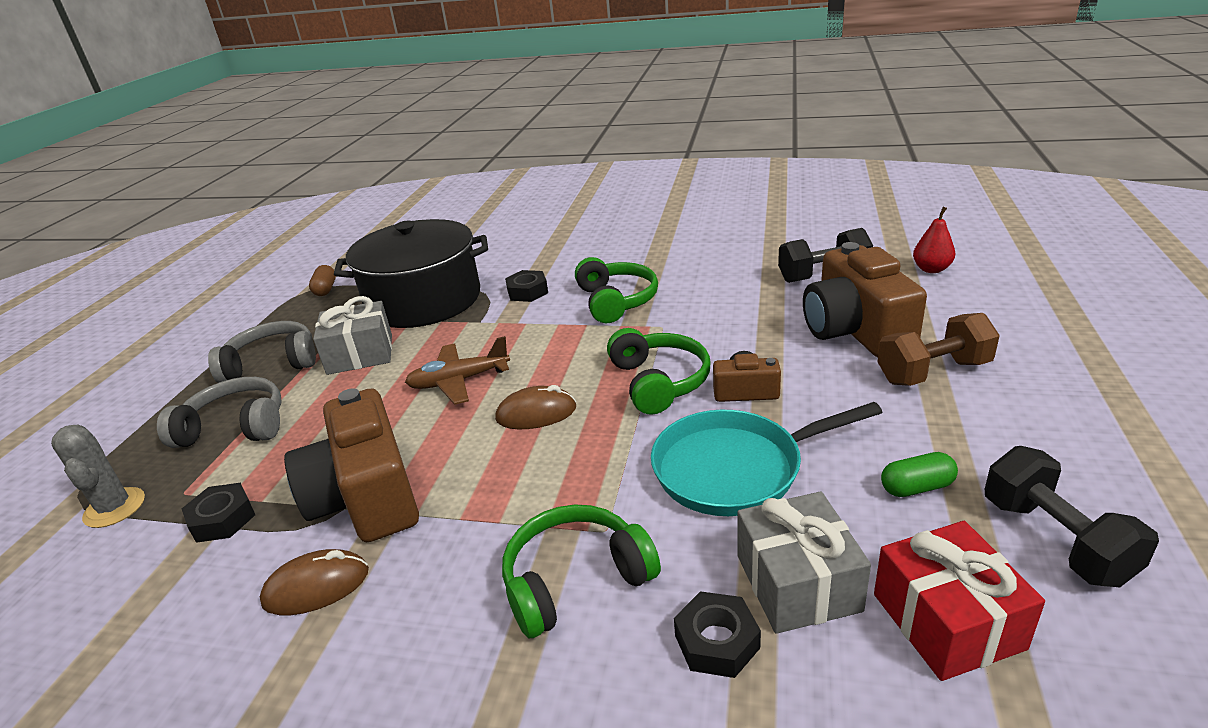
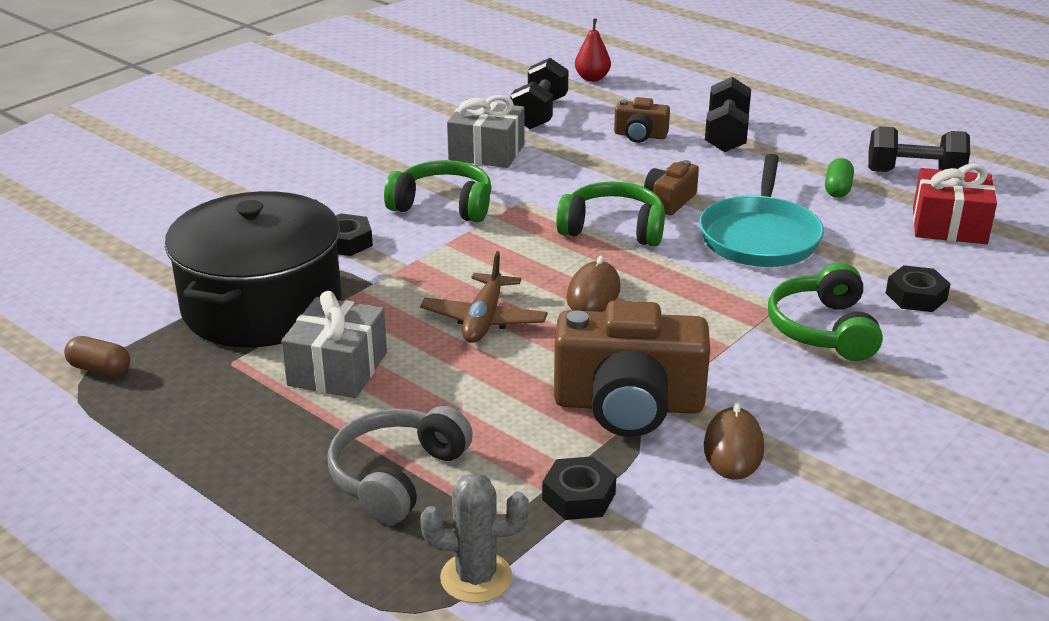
camera: 65 degrees left, 0 degrees up
grey headphones [208,321,316,383] -> none
grey gift [737,491,871,634] -> grey gift moved to [447,95,525,168]
brown camera [803,242,927,357] -> brown camera [614,97,670,143], size x0.50
brown dumbbell [878,313,1000,386] -> black dumbbell [705,77,751,152]

